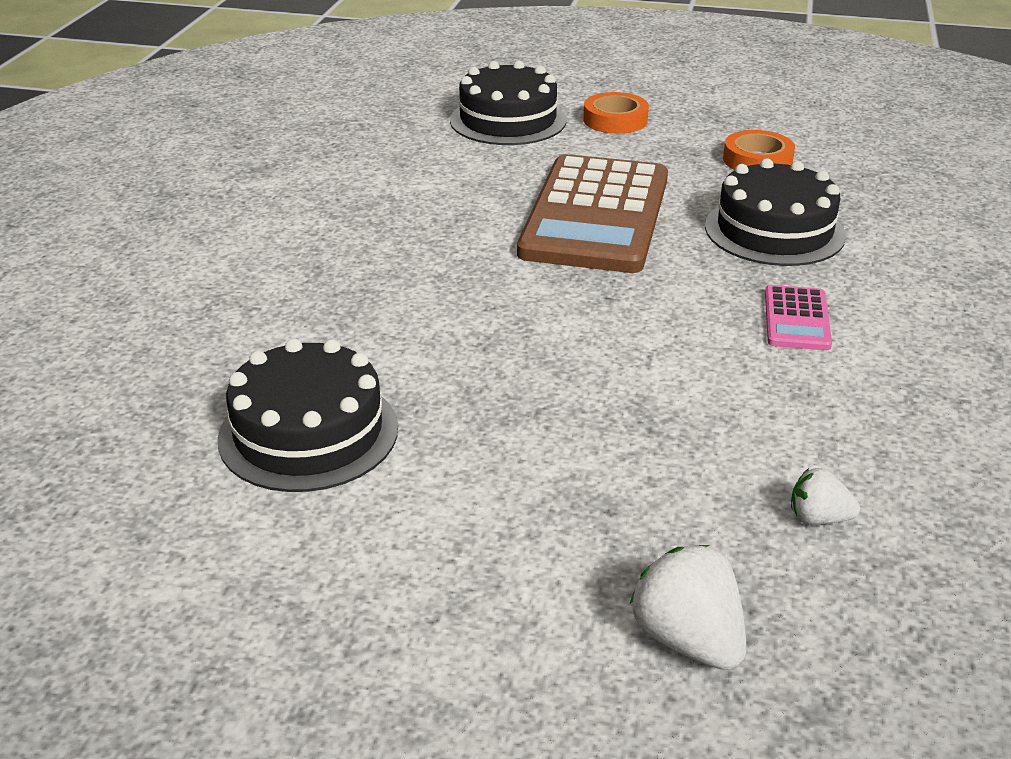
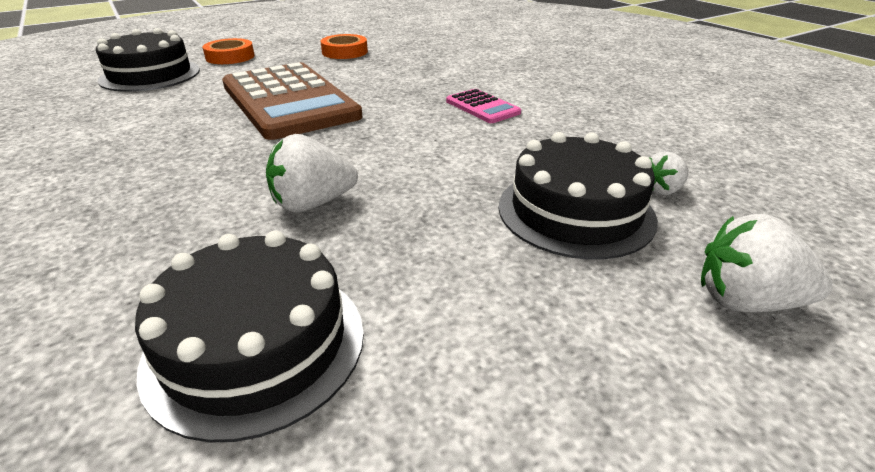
camera: 45 degrees left, 0 degrees up
black cake [705,158,846,266] -> black cake moved to [498,132,658,260]
none -> white strawberry [266,134,358,212]

